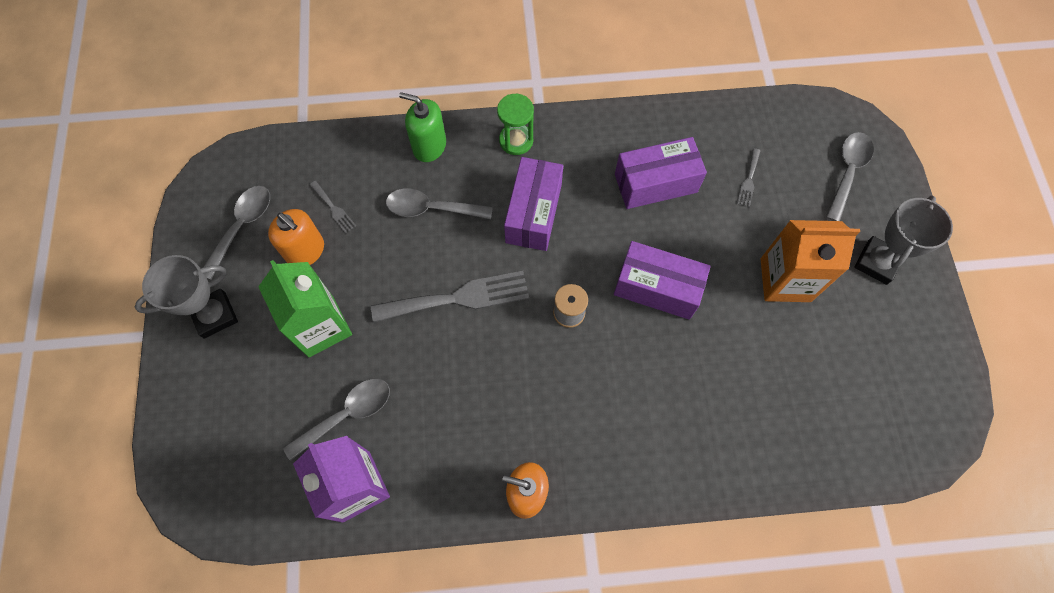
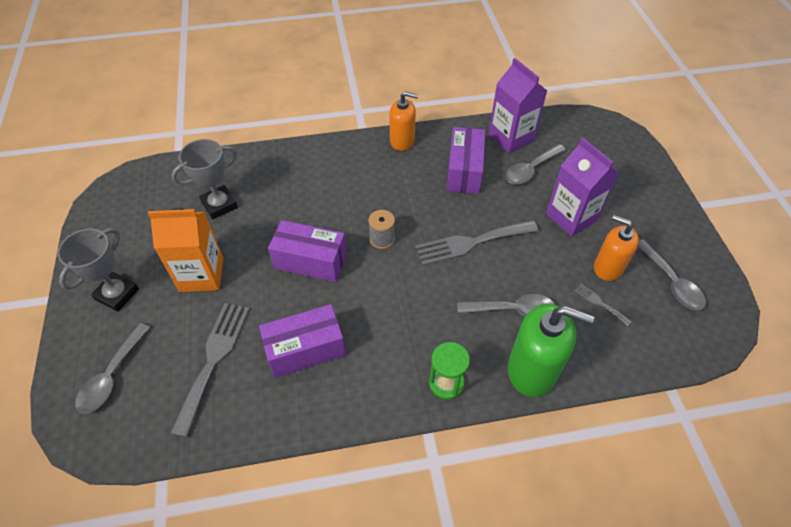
camera: 175 degrees right, 15 degrees down
grey trophy [134,255,238,339] -> grey trophy moved to [171,139,238,219]
grey spoon [204,186,270,279] -> grey spoon turned 45 degrees counterclockwise [638,239,706,311]
green carton [258,260,352,357] -> purple carton [546,138,619,237]
green soap dispenser [399,92,446,162] -> green soap dispenser [508,304,594,397], size x1.52
purple box [504,157,563,251] -> purple box moved to [447,127,485,194]
grey fork [737,148,760,207] -> grey fork [171,303,250,437], size x2.21

